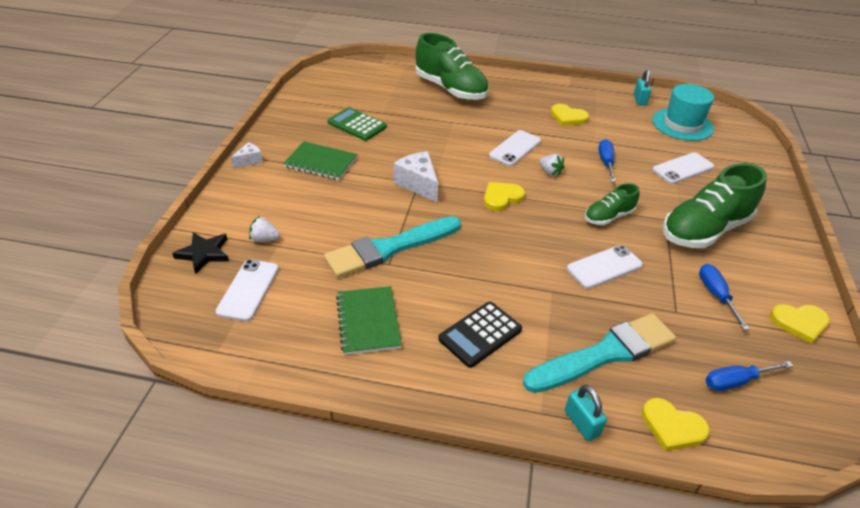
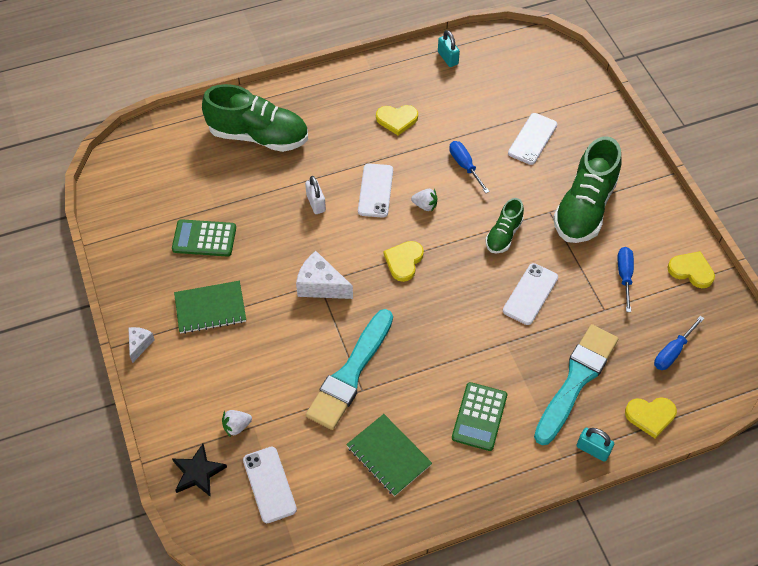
camera: 30 degrees left, 15 degrees up
black calculator [438,302,522,368] -> green calculator [452,382,507,451]
turquoise hat [652,84,714,141] -> none
blue screwdriver [699,264,749,330] -> blue screwdriver turned 45 degrees clockwise [618,247,634,312]
yellow heart [770,304,830,344] -> yellow heart turned 120 degrees counterclockwise [667,251,715,288]
none -> white padlock [305,176,326,214]

